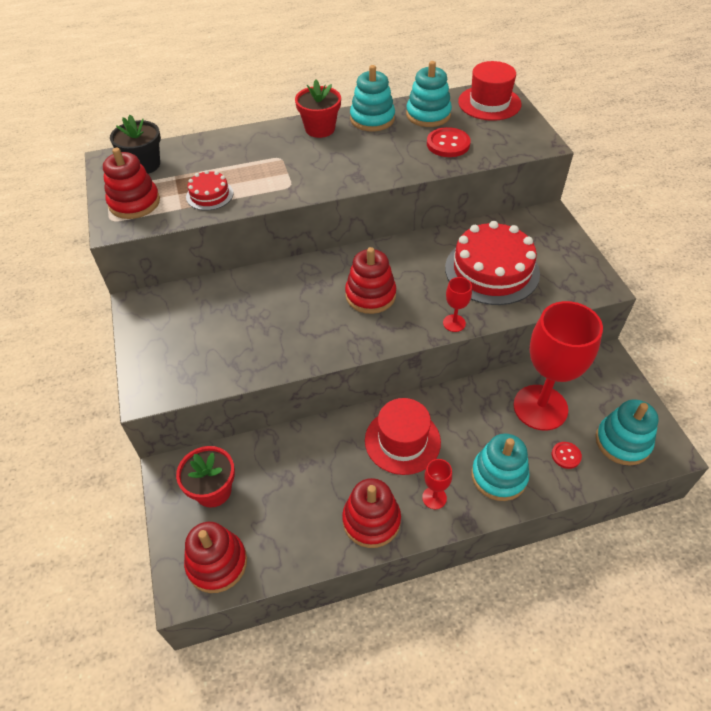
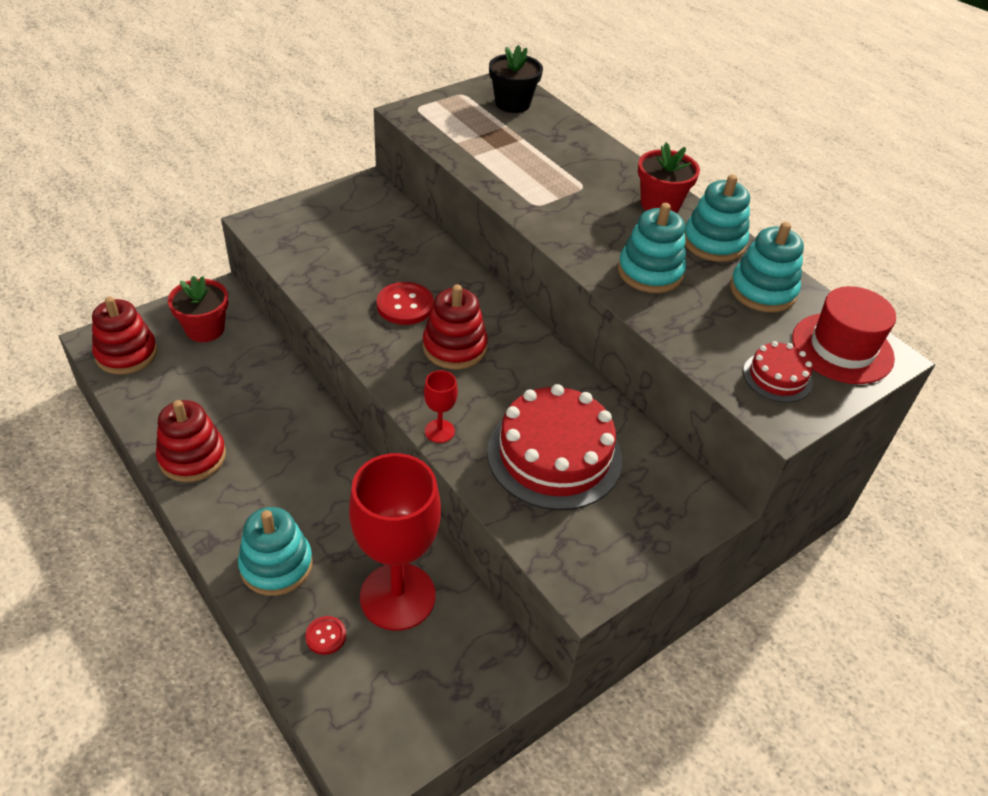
camera: 65 degrees right, 5 degrees down
red stacking toy [103,148,160,219] -> none
red cake [186,170,233,211] -> red cake moved to [743,341,813,402]
red hat [365,398,441,475] -> none
red goblet [422,459,452,509] -> none
red button [427,127,471,157] -> red button moved to [377,282,434,325]
turquoise stacking toy [596,399,659,466] -> turquoise stacking toy moved to [618,203,686,293]

